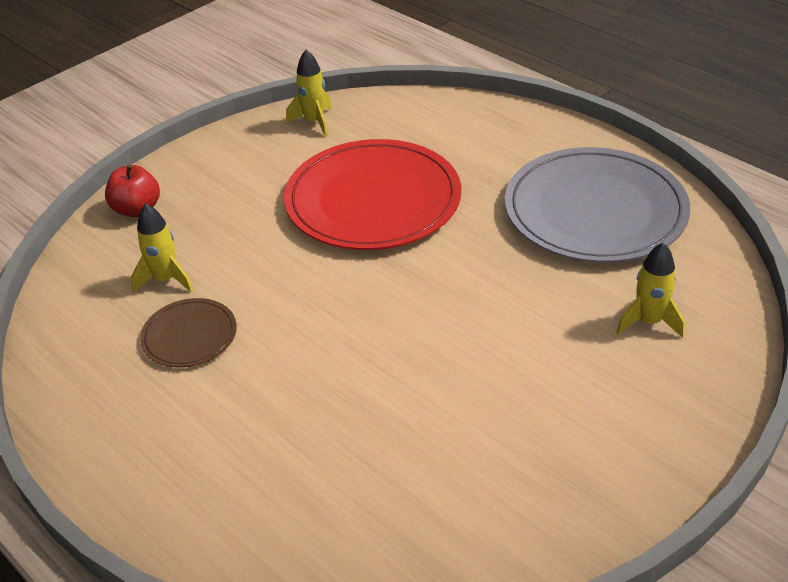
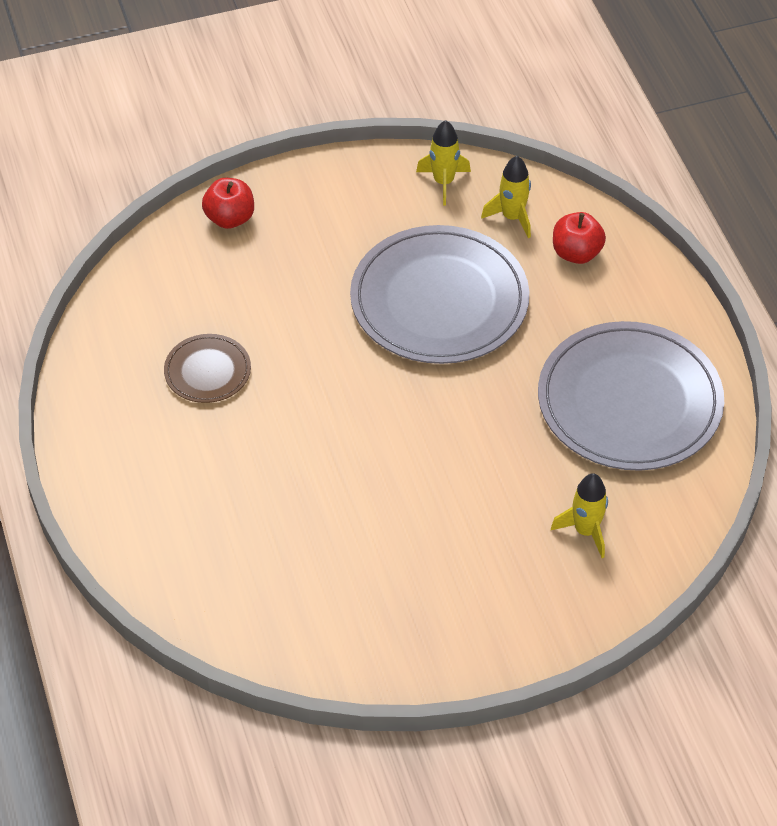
camera: 25 degrees right, 10 degrees up
yellow rocket [131,203,193,293] -> yellow rocket moved to [481,156,531,238]
red plate [284,139,461,250] -> grey plate [350,225,529,364]
none -> red apple [553,212,606,264]

